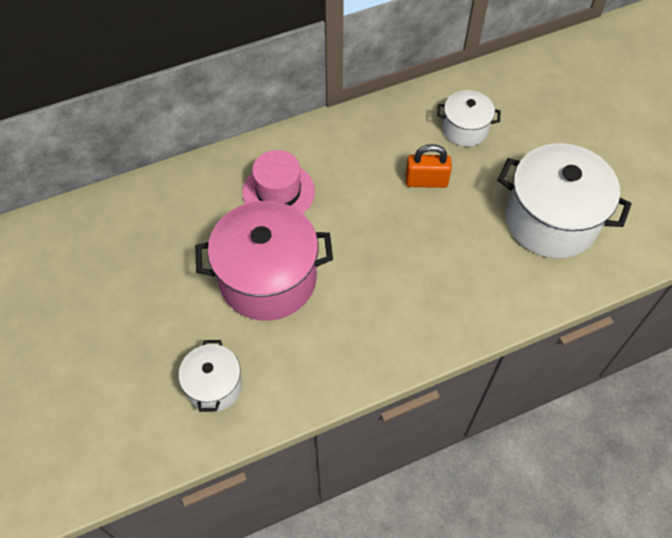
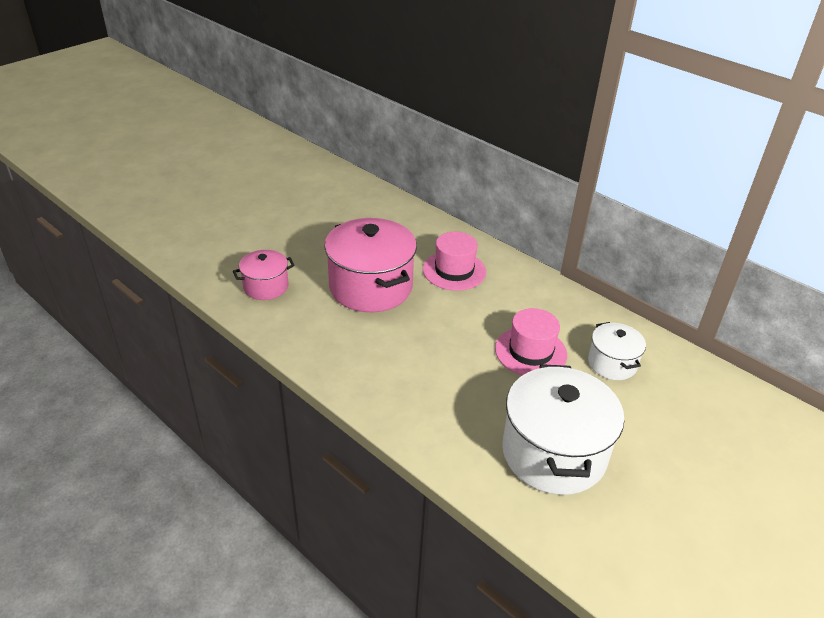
camera: 65 degrees right, 20 degrees down
white pot [179,340,242,412] -> pink pot [233,250,295,300]
orange padlock [406,144,452,188] -> pink hat [495,308,567,375]

